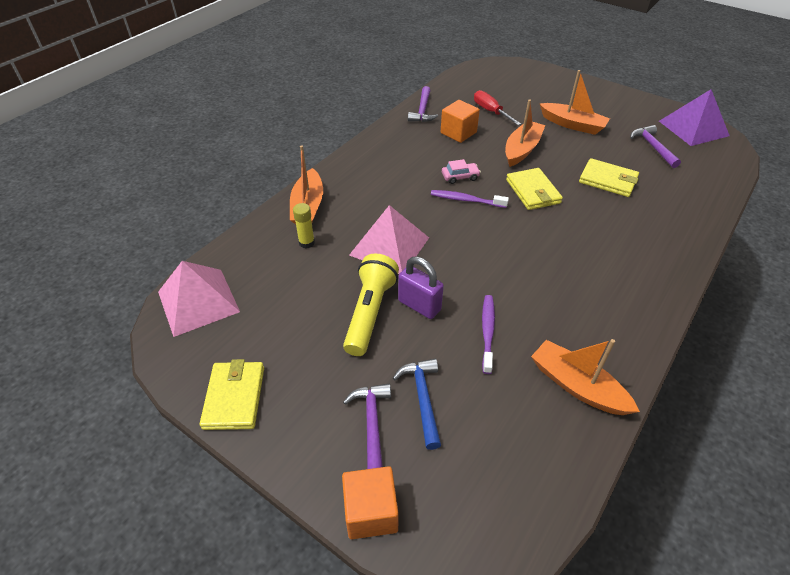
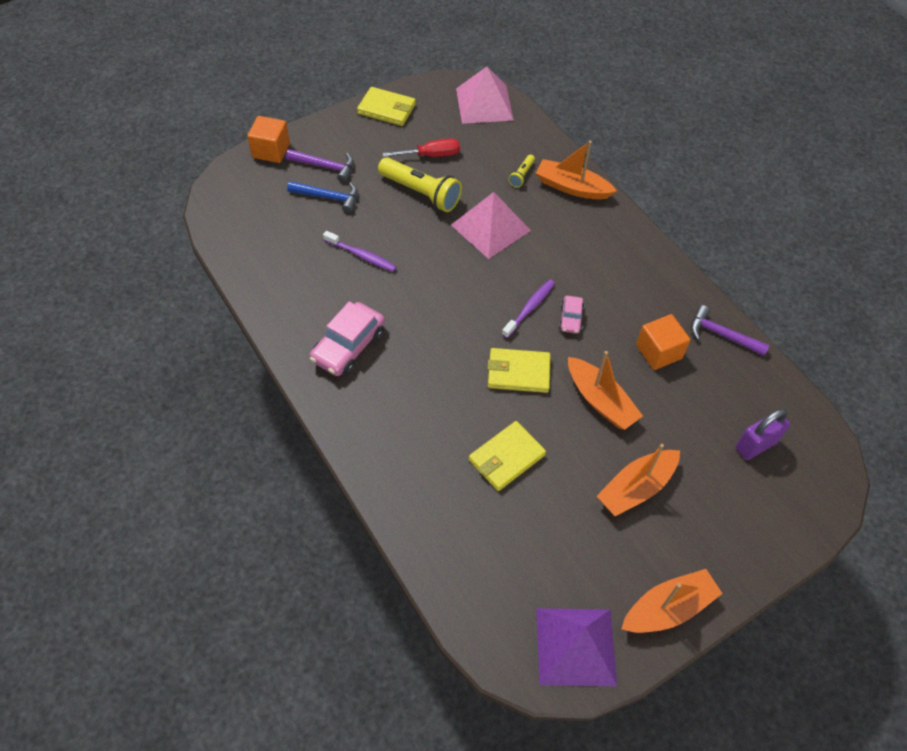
camera: 110 degrees right, 10 degrees up
yellow glue stick [293,203,315,248] -> yellow flashlight [508,155,535,188]
purple padlock [398,257,444,319] -> purple padlock moved to [736,408,790,460]
red screwdriver [474,90,521,125] -> red screwdriver moved to [382,138,460,157]
orange boat [531,339,640,415] -> orange boat moved to [621,569,723,633]
purple hammer [630,125,681,168] -> none
none -> pink car [310,301,385,376]

